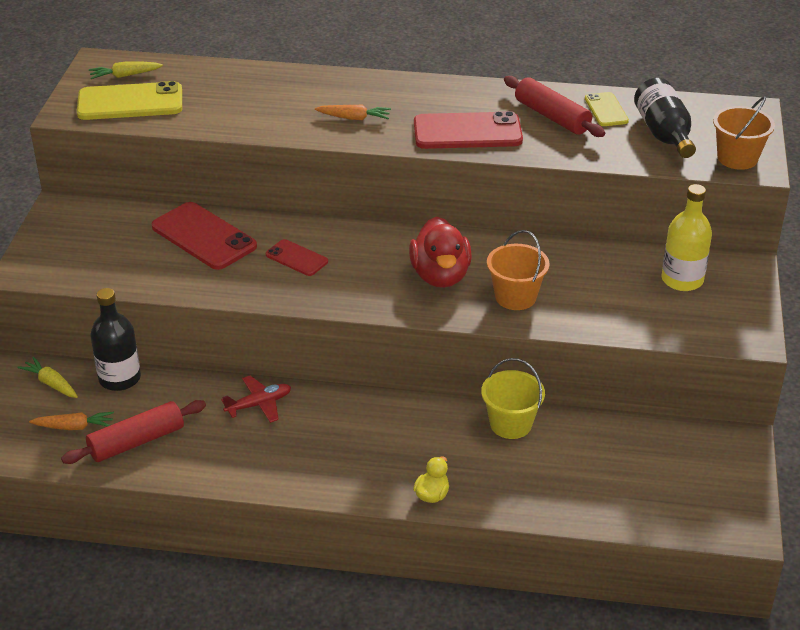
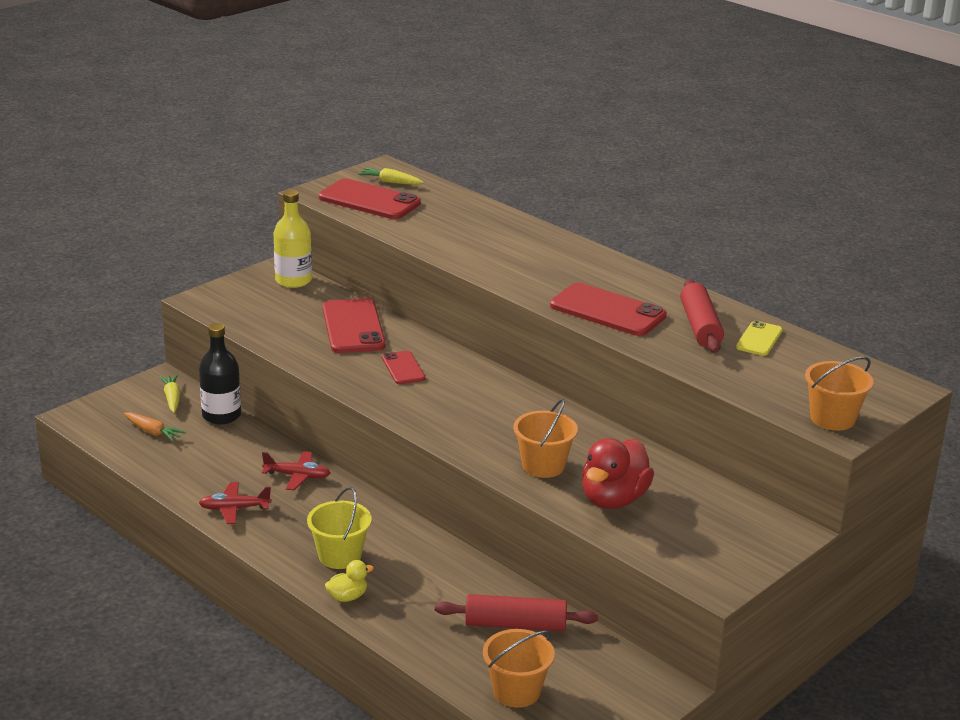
camera: 35 degrees right, 10 degrees down
red rolling pin [61,400,206,464] -> red rolling pin moved to [435,594,598,631]
yellow phone [77,81,182,120] -> red phone [319,178,421,219]
orange carrot [315,105,391,120] -> none
red duck [409,216,472,288] -> red duck moved to [582,438,654,509]
yellow bucket [481,358,545,439] -> yellow bucket moved to [307,487,372,569]
black bottle [634,78,696,158] -> none
yellow bottle [662,184,712,291] -> yellow bottle moved to [273,190,312,288]
none -> red plane [199,482,272,524]
none -> orange bucket [483,629,555,708]

